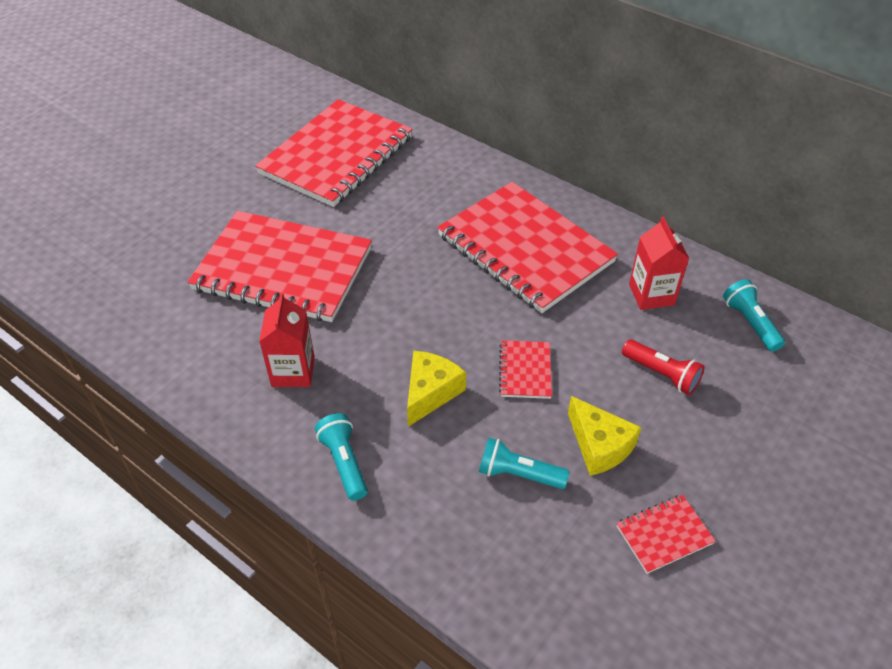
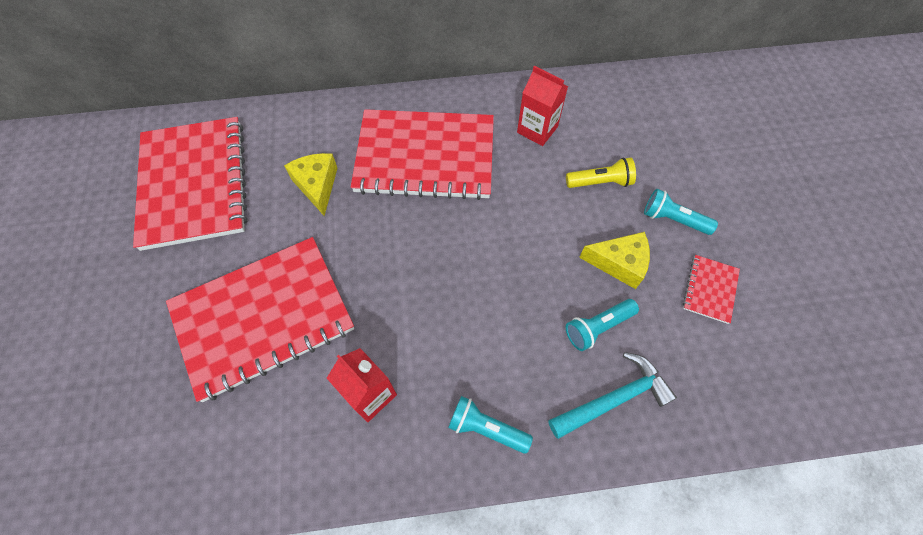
camera: 45 degrees left, 15 degrees up
yellow cheese [407,351,466,427] -> yellow cheese moved to [284,153,337,216]
red notebook [499,340,552,399] -> none
red flashlight [622,339,705,395] -> yellow flashlight [566,157,636,188]
turquoise flashlight [723,279,785,352] -> turquoise flashlight moved to [644,189,718,235]
none -> turquoise hammer [548,352,677,439]

